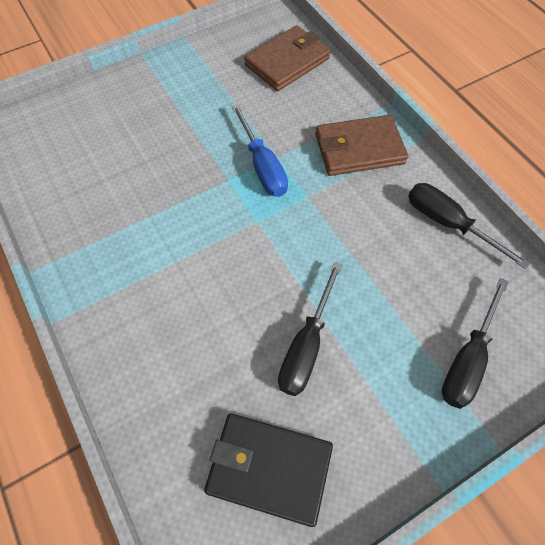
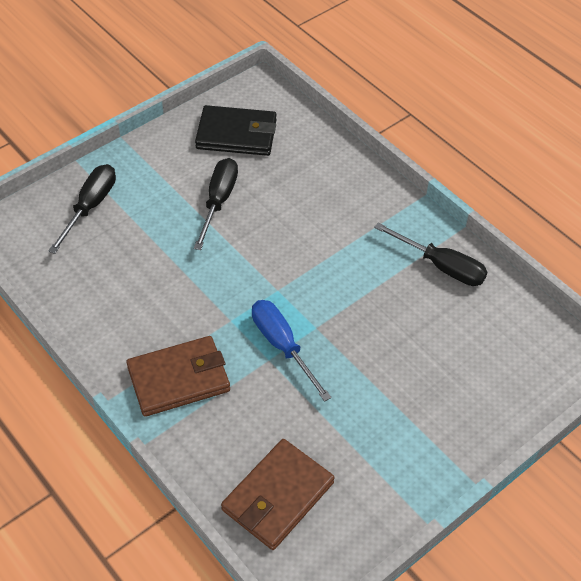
camera: 170 degrees right, 10 degrees down
black screwdriver [408,183,531,269] -> black screwdriver moved to [374,223,487,286]

